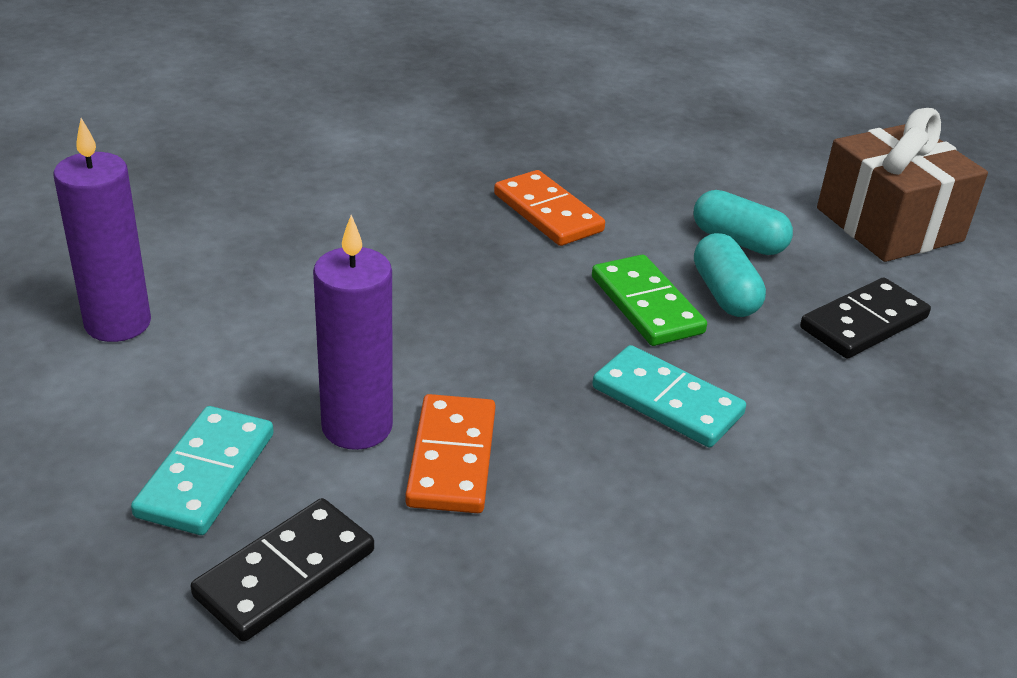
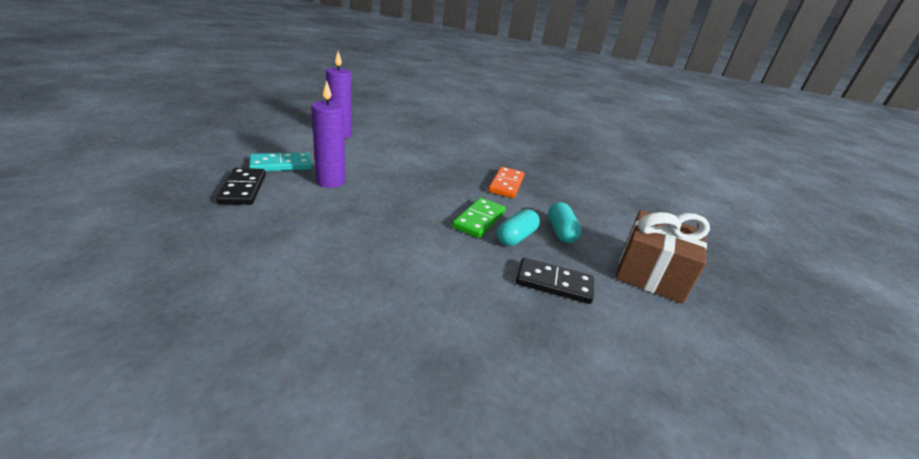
camera: 50 degrees right, 5 degrees down
black domino [191,498,374,642] -> black domino turned 75 degrees clockwise [216,168,266,205]
orange domino [405,394,496,513] -> none
turquoise domino [592,345,746,448] -> none

